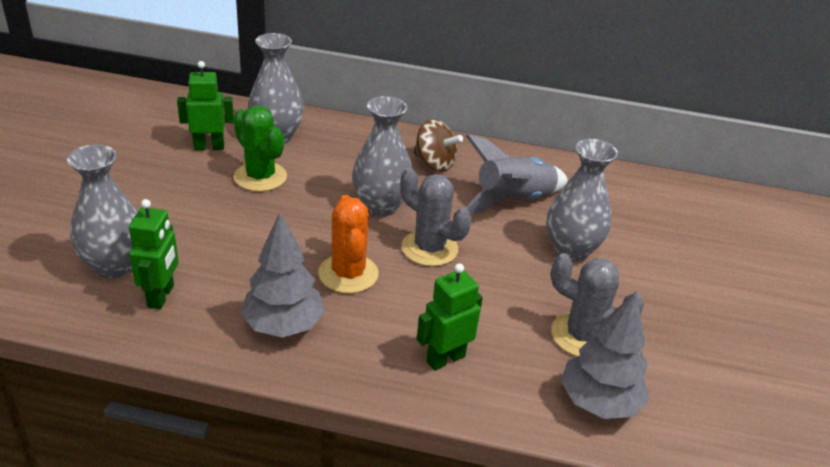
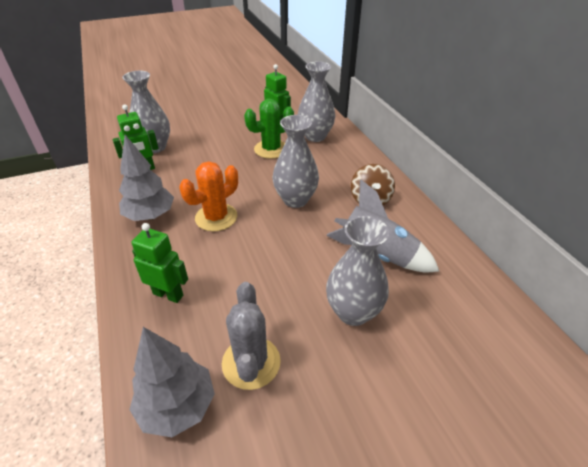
camera: 60 degrees right, 5 degrees up
green cactus [233,105,287,192] -> green cactus turned 45 degrees clockwise [244,99,294,159]
grey cactus [400,168,472,266] -> none

